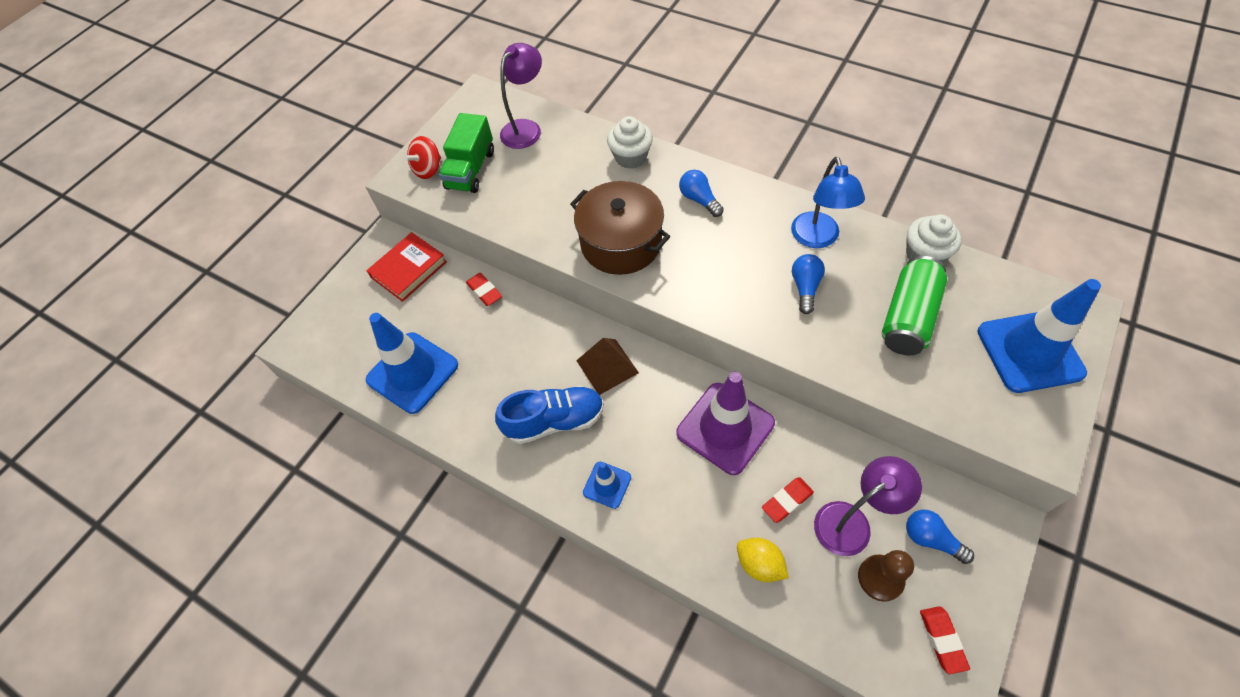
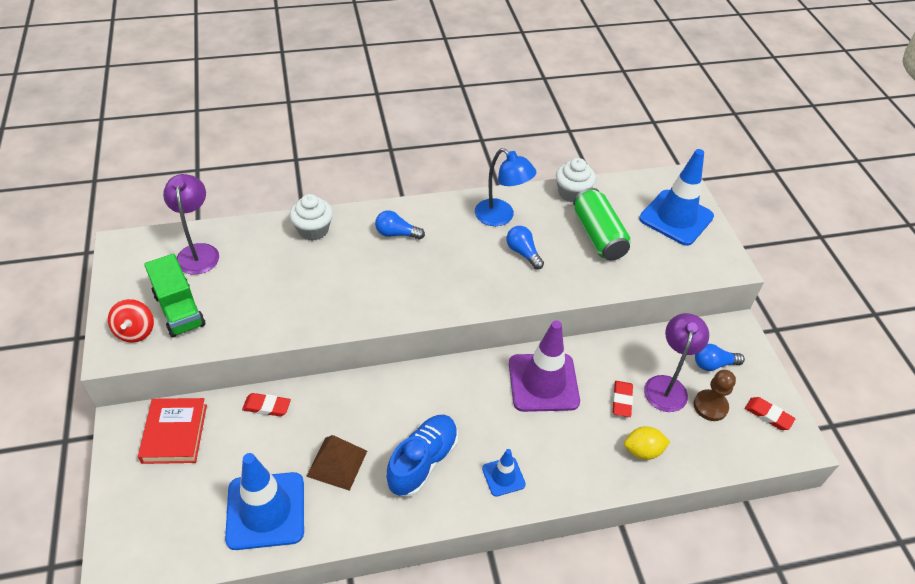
camera: 50 degrees left, 10 degrees down
brown pot [570,181,670,275] -> none
brown pyramid [576,338,639,395] -> brown pyramid moved to [306,435,367,491]

